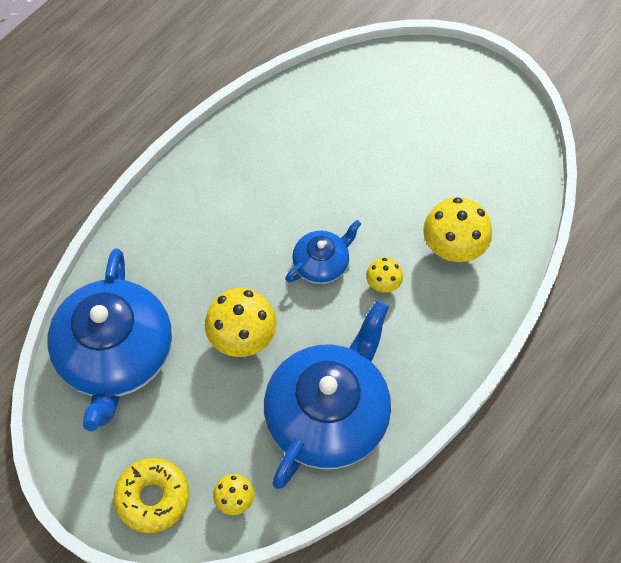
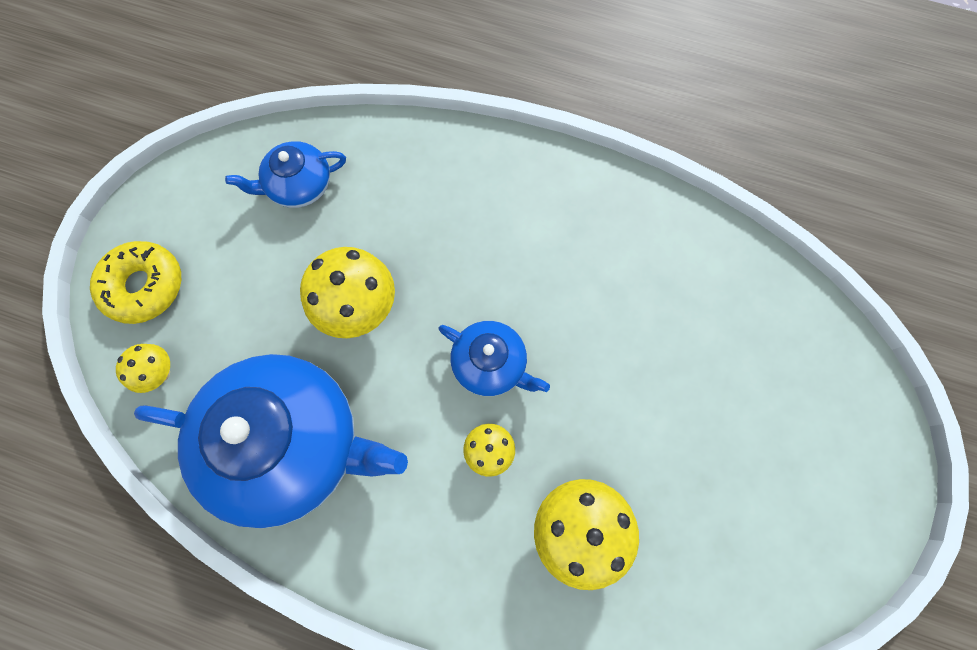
camera: 70 degrees right, 10 degrees up
blue teapot [47,249,172,431] -> blue teapot [225,141,346,208], size x0.49

